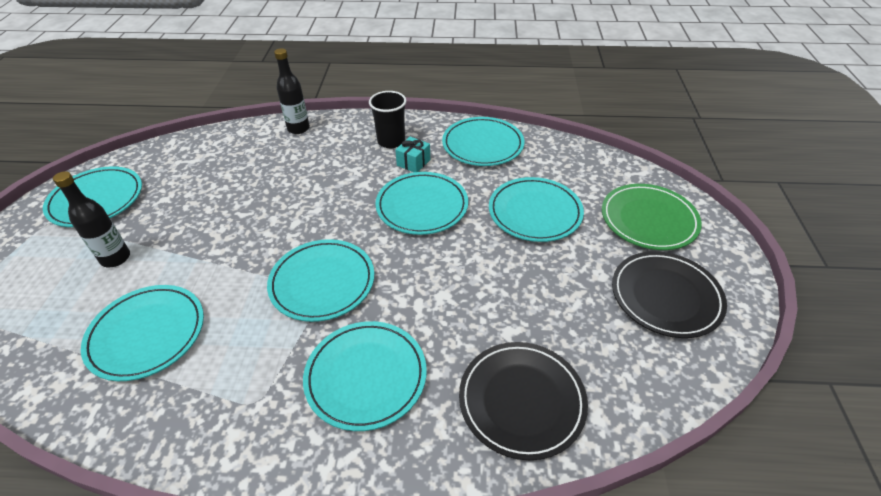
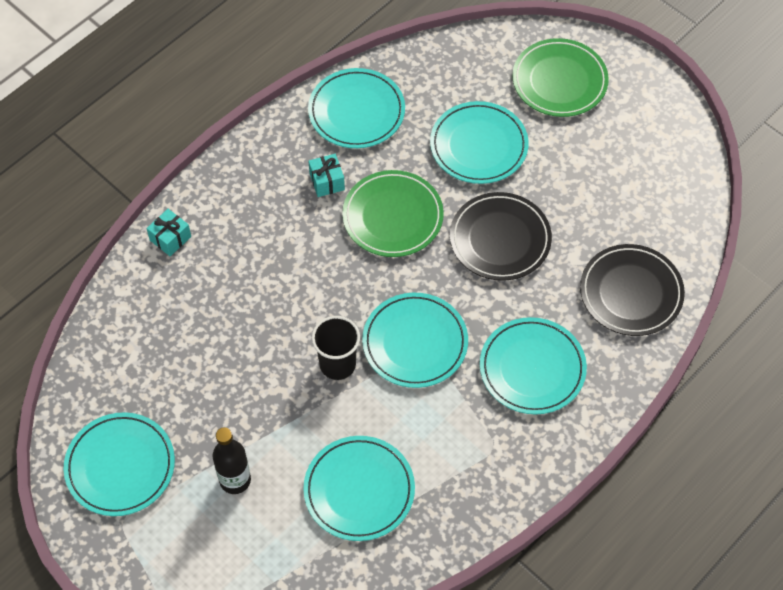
camera: 50 degrees left, 15 degrees up
black bottle [274,48,310,134] -> turquoise gift [146,209,191,256]
black cup [369,91,407,148] -> black cup moved to [312,316,360,380]
turquoise plate [375,172,468,235] -> green plate [342,170,444,257]
black plate [612,251,727,338] -> black plate moved to [450,192,552,281]

